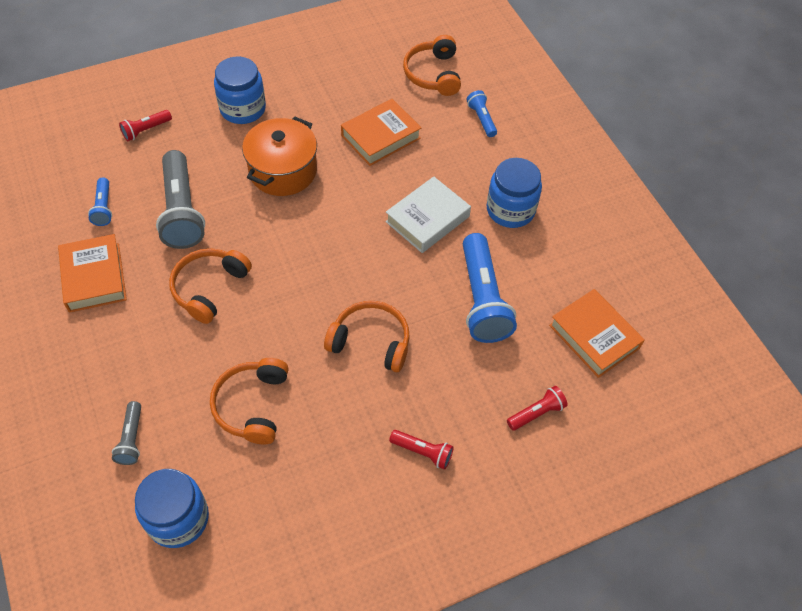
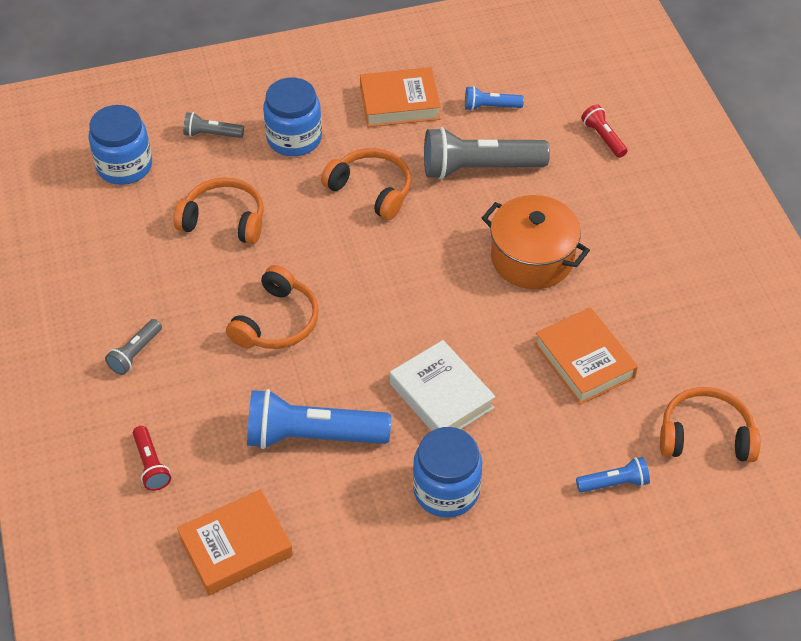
camera: 100 degrees right, 5 degrees down
blue jar [214,56,266,124] -> blue jar moved to [263,78,322,156]
red flashlight [389,430,454,470] -> grey flashlight [105,319,162,375]

